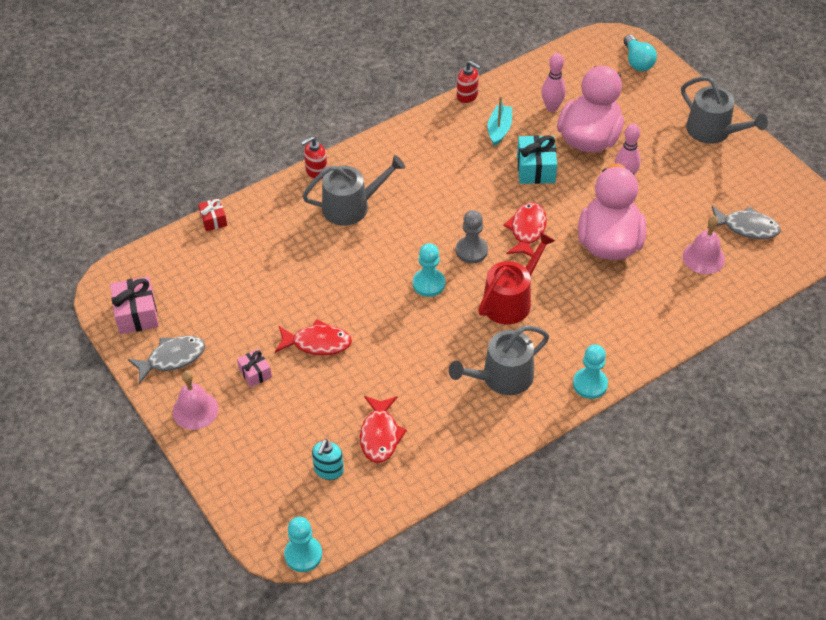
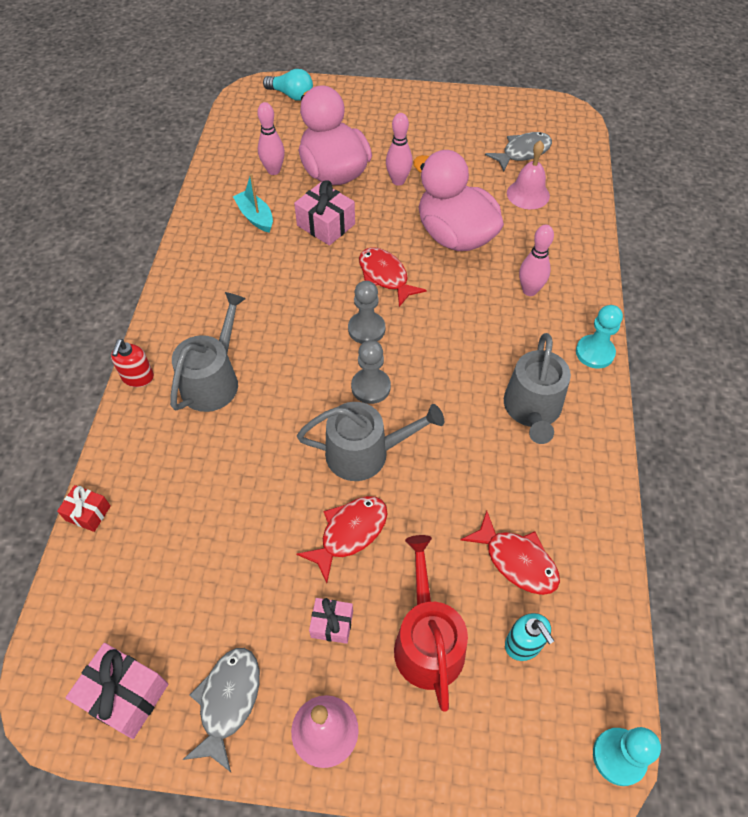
camera: 50 degrees left, 5 degrees up
turquoise pawn [413,243,445,297] -> grey pawn [351,340,391,404]
red soap dispenser [457,61,481,104] -> none
red watering can [478,232,555,325] -> red watering can moved to [394,535,468,712]
turquoise gift [517,135,557,184] -> pink gift [294,180,355,246]
grey watering can [681,76,768,144] -> grey watering can moved to [297,402,444,481]
none -> pink bowling pin [519,225,554,296]

